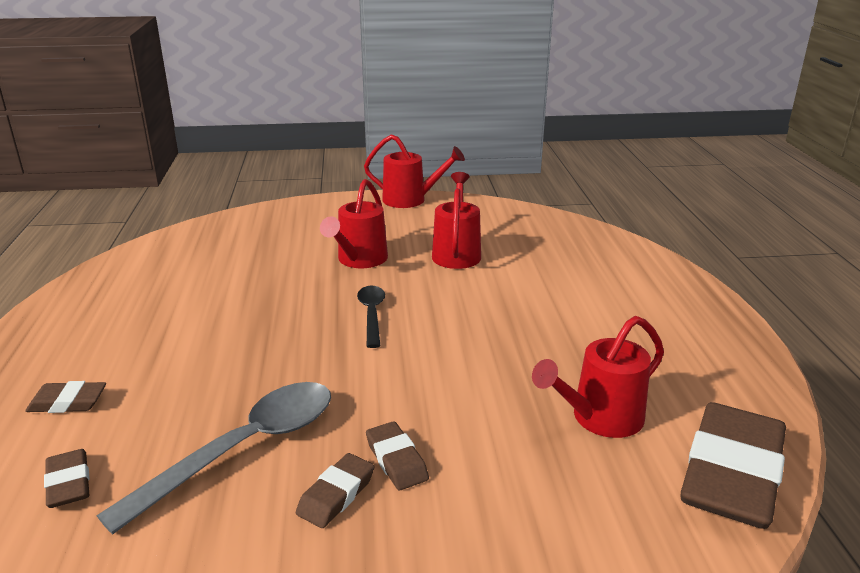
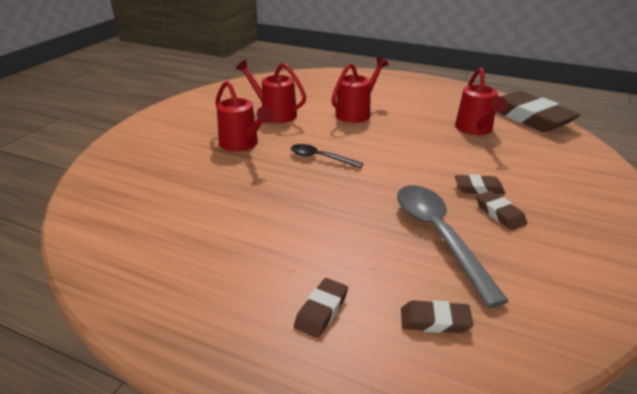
camera: 60 degrees left, 5 degrees up
red watering can [364,134,465,208] -> red watering can moved to [331,57,389,123]

